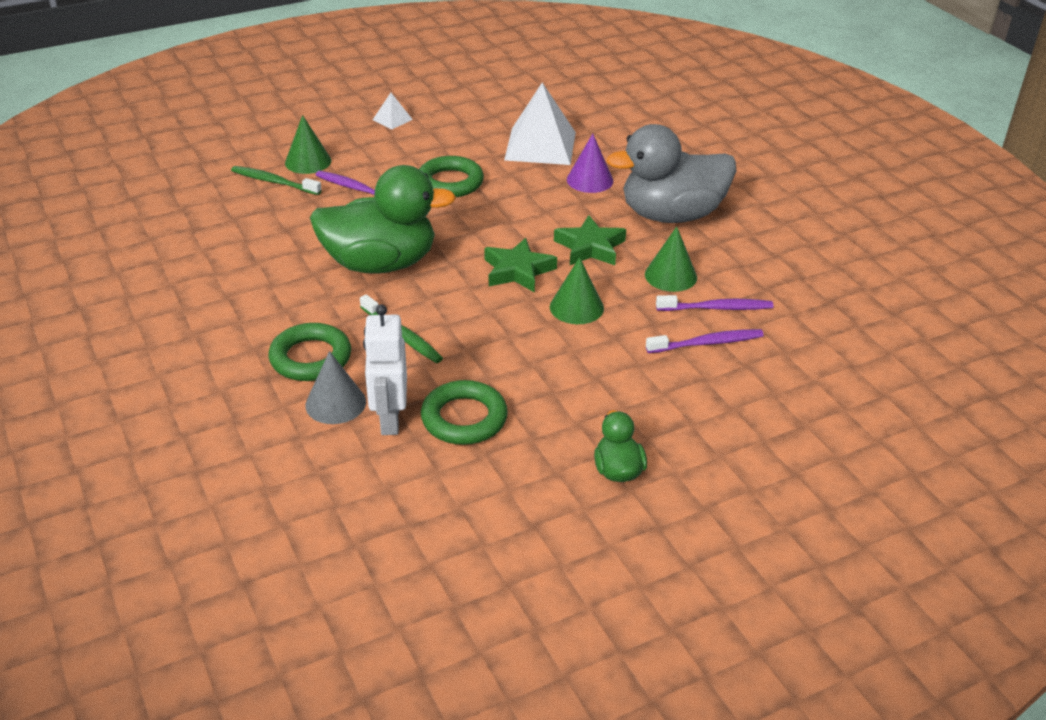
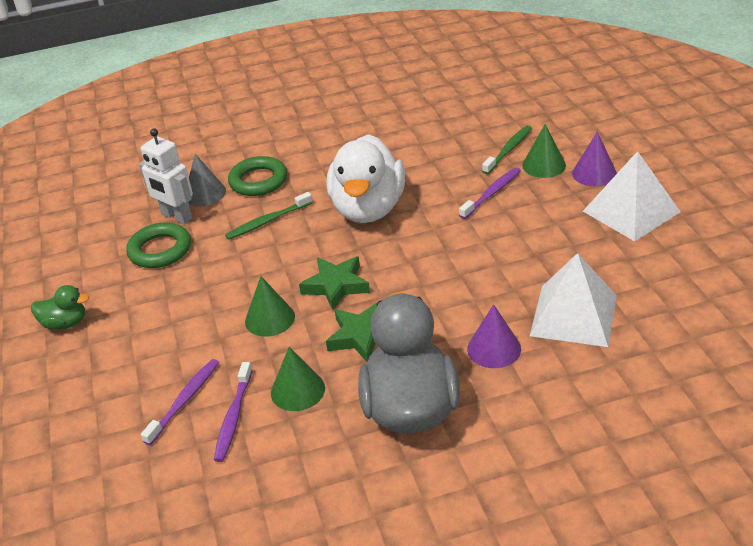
camera: 105 degrees right, 0 degrees up
green duck [310,165,456,274] -> white duck [327,134,405,223]
white robot [363,304,407,435] -> white robot turned 150 degrees counterclockwise [139,128,193,224]
white pyramid [373,93,413,129] -> white pyramid [583,151,680,241], size x2.22
green ring [419,156,484,197] -> none
purple toothbrush [646,329,764,353] -> purple toothbrush turned 150 degrees counterclockwise [141,359,219,445]
none -> purple cone [572,132,617,187]

